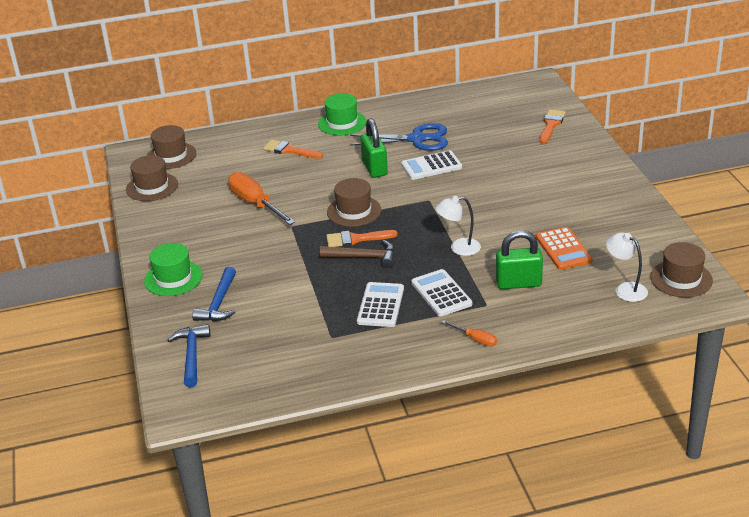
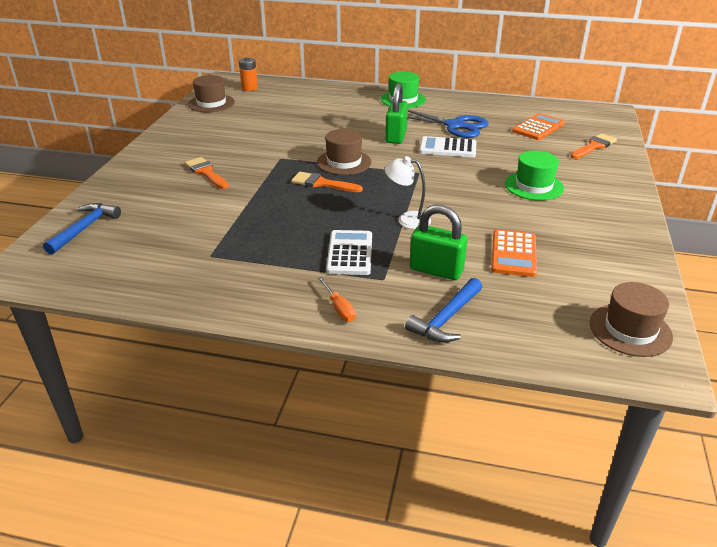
camera: 25 degrees right, 0 degrees up
green hat [144,243,203,296] -> green hat moved to [505,151,564,201]
brown hat [147,125,196,169] -> orange battery [239,57,258,91]
blue hammer [192,267,236,321] -> blue hammer moved to [405,278,482,343]
orange screwdriver [228,172,295,225] -> none
orange brush [263,140,323,159] -> orange brush moved to [185,157,229,189]
brown hammer [319,240,395,268] -> none
white calculator [357,282,404,327] -> none
white lamp [606,232,648,302] -> none
none -> orange calculator [512,113,565,140]

